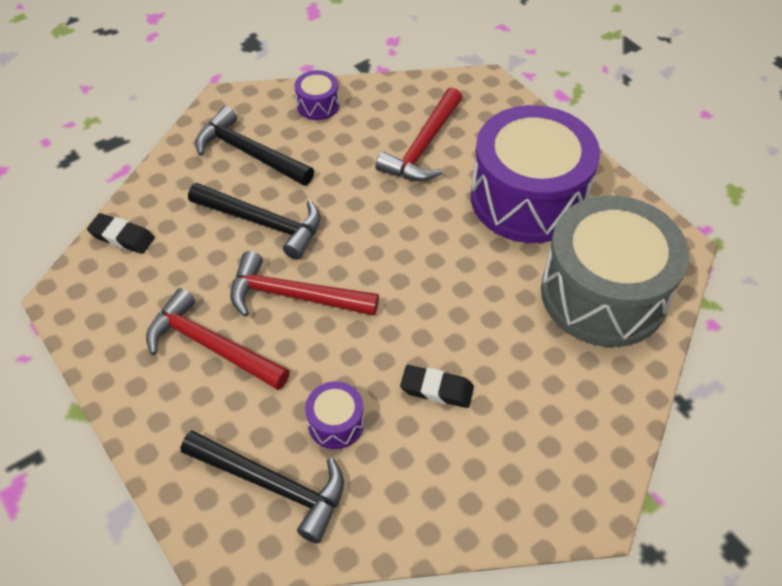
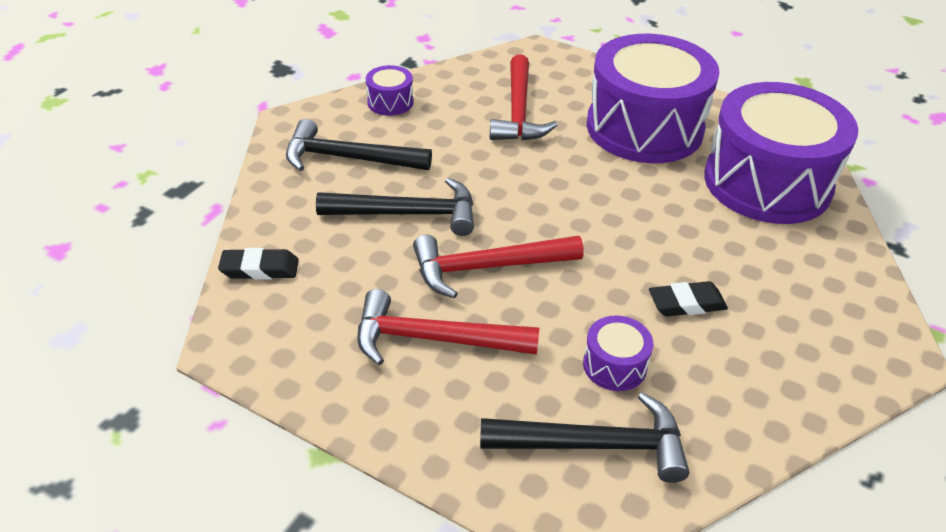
camera: 25 degrees left, 10 degrees down
grey drum [541,195,689,347] -> purple drum [704,82,858,224]

